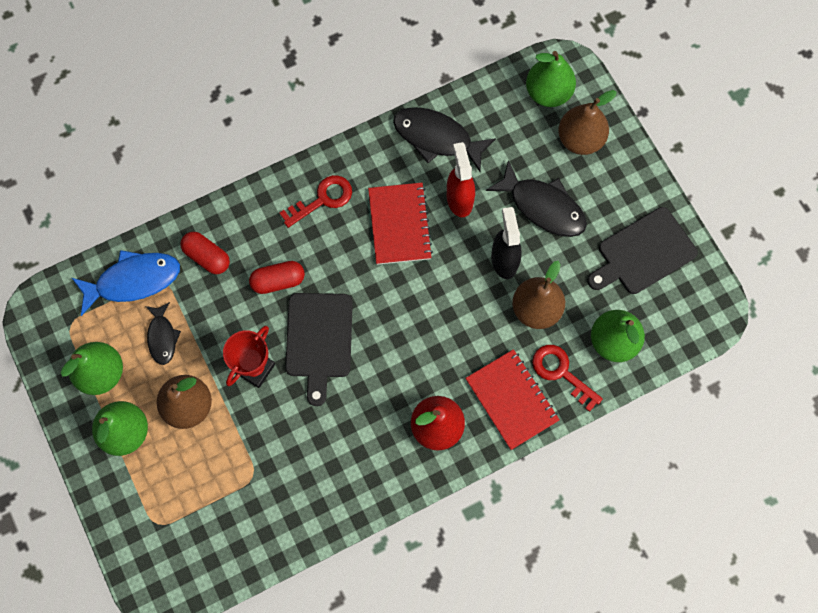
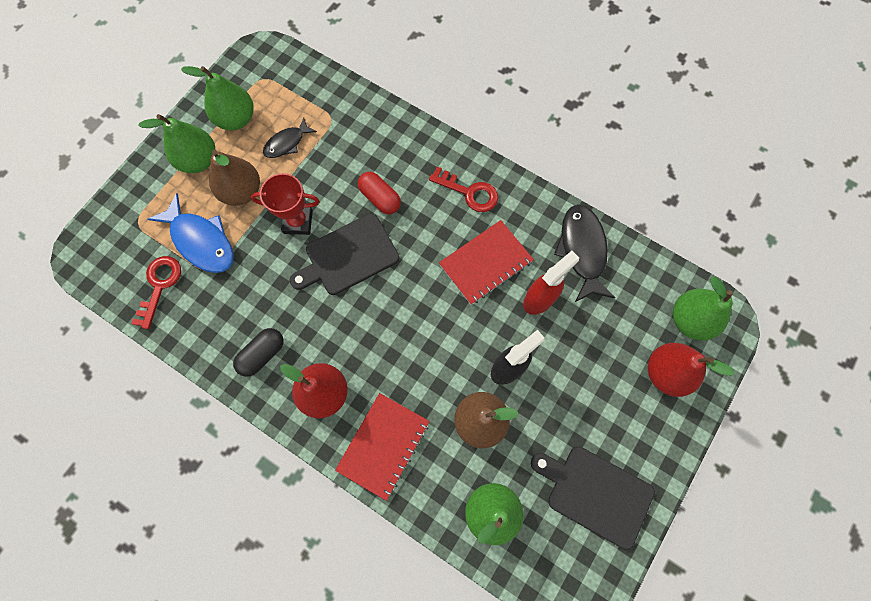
camera: 60 degrees right, 0 degrees up
blue fish [72,250,180,316] -> blue fish moved to [148,193,234,273]
red capsule [180,232,230,274] -> none
black fish [486,160,587,237] -> none
red key [532,345,603,412] -> red key moved to [131,256,181,329]
brown pear [558,90,617,155] -> red pear [648,343,734,397]
none -> black capsule [233,328,283,377]

